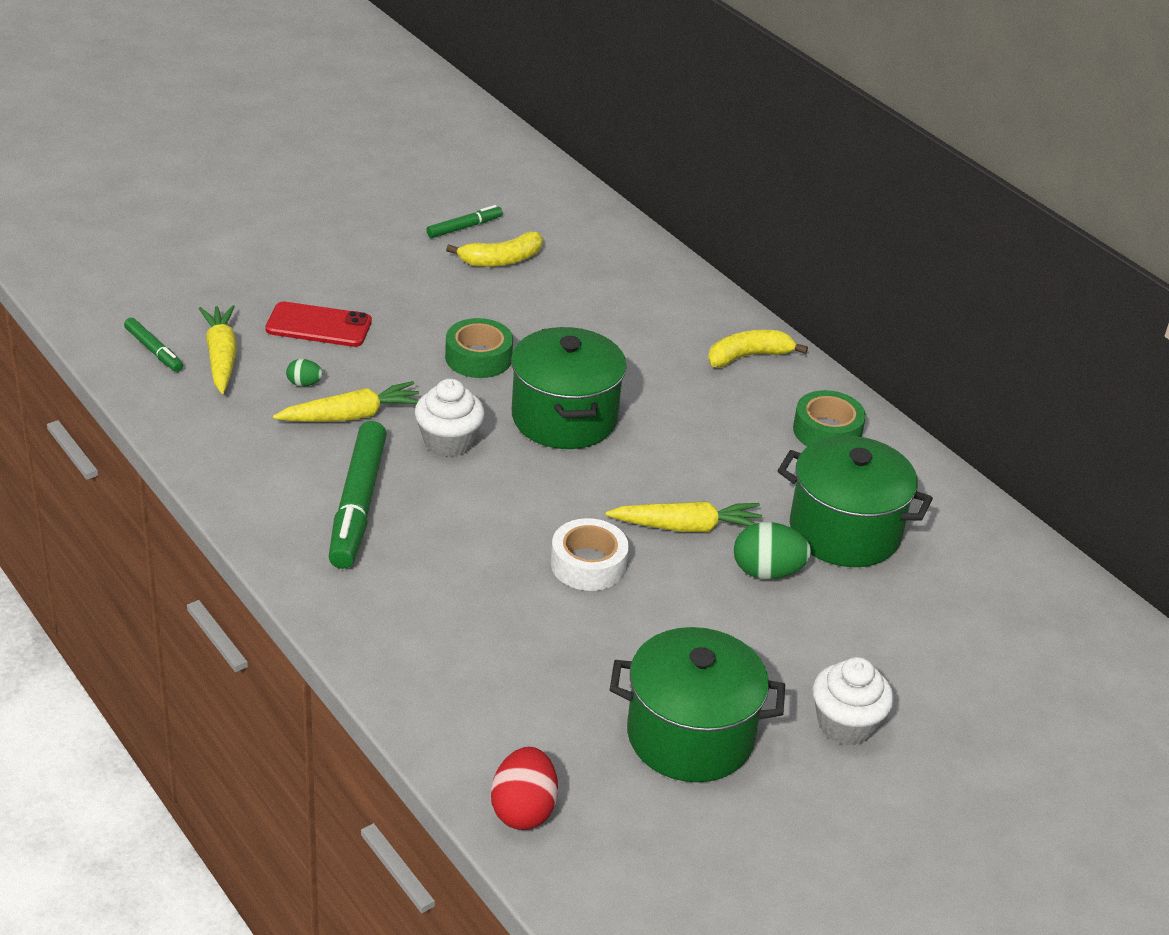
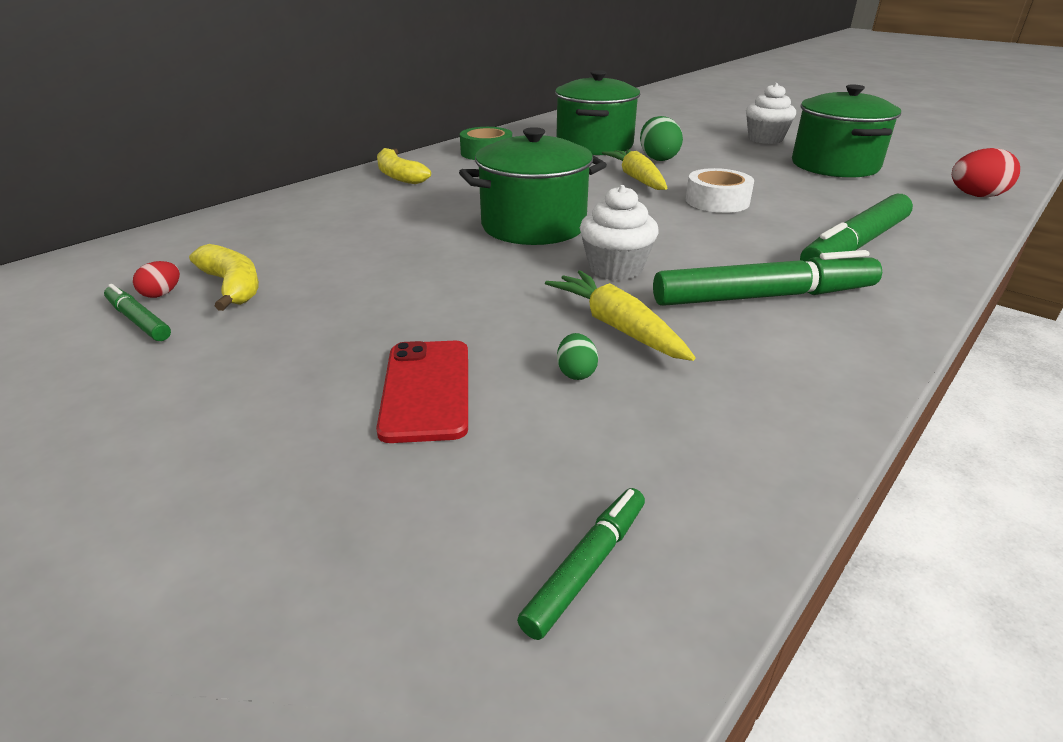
camera: 100 degrees left, 5 degrees down
yellow carrot [199,305,237,394] -> none
green tape [445,318,513,378] -> none
none -> red egg [133,261,180,298]
none -> green marker [800,194,913,262]

